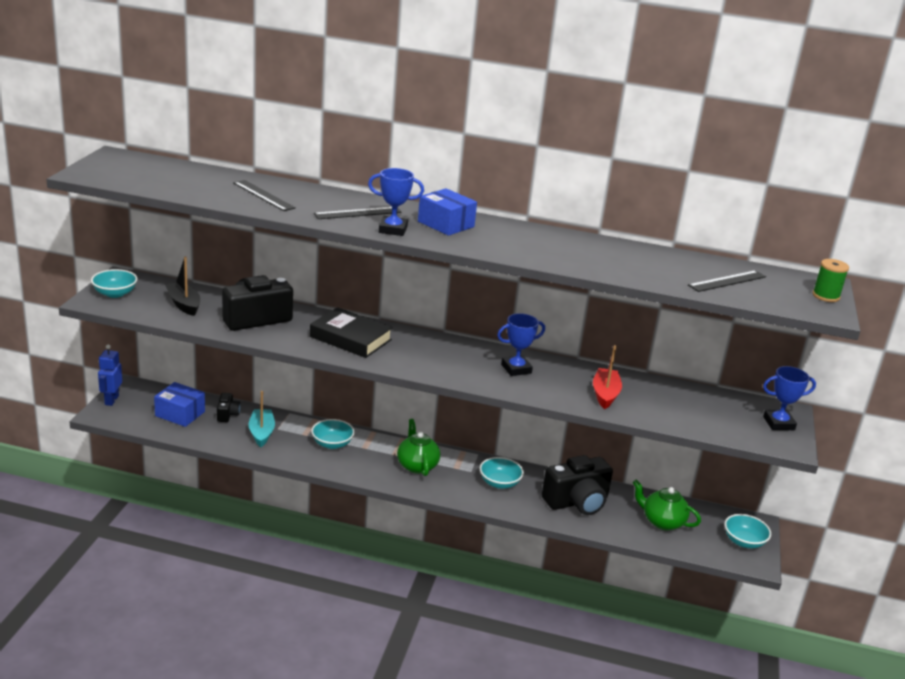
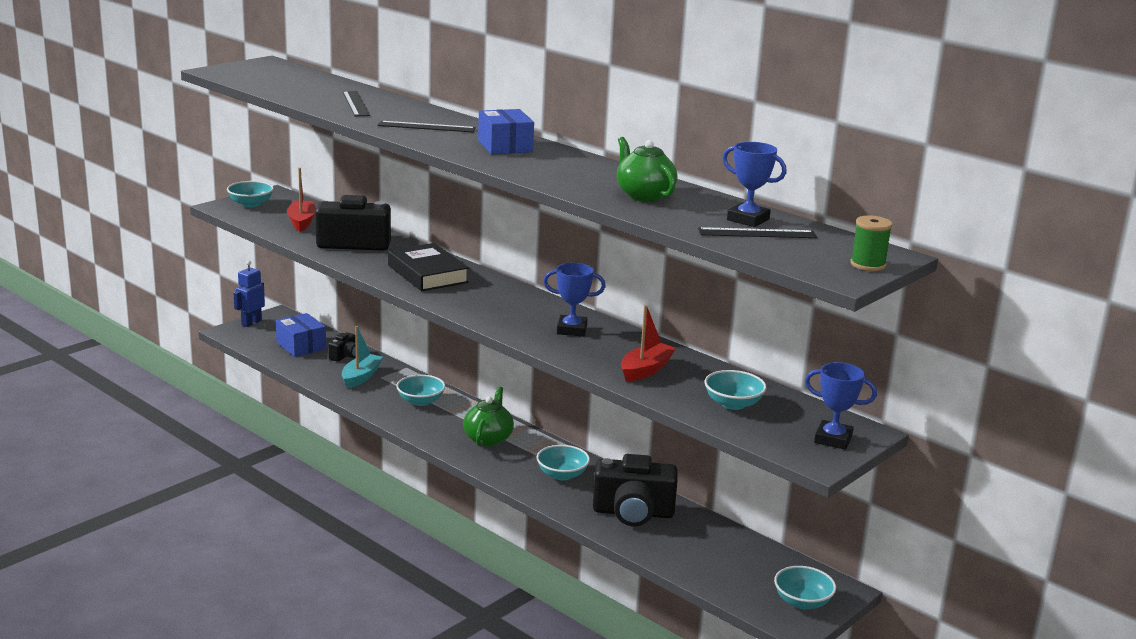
camera: 30 degrees right, 5 degrees down
black boat [165,256,200,316] -> red boat [287,168,316,232]
blue trophy [368,168,424,236] -> blue trophy moved to [722,142,787,227]
green teapot [633,479,701,531] -> green teapot moved to [617,137,677,202]
none -> turquoise bowl [704,370,767,410]

